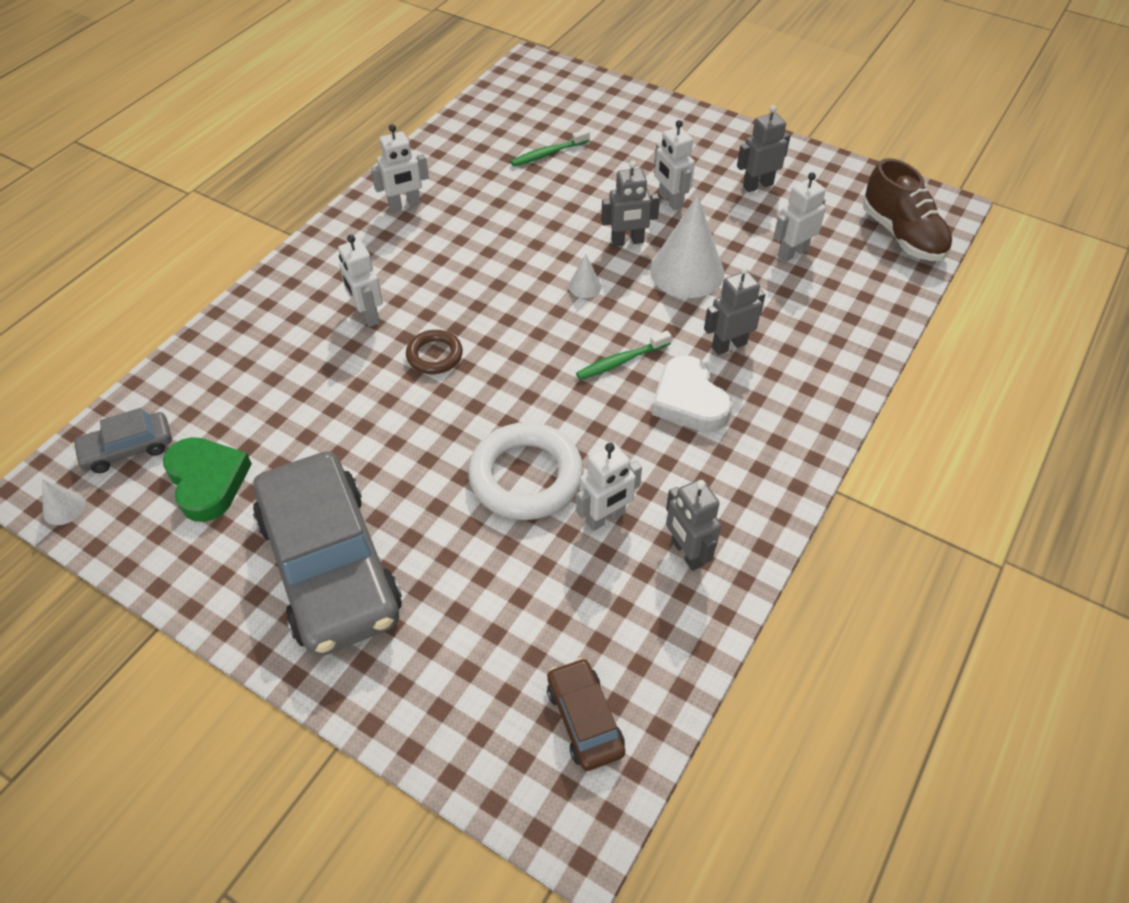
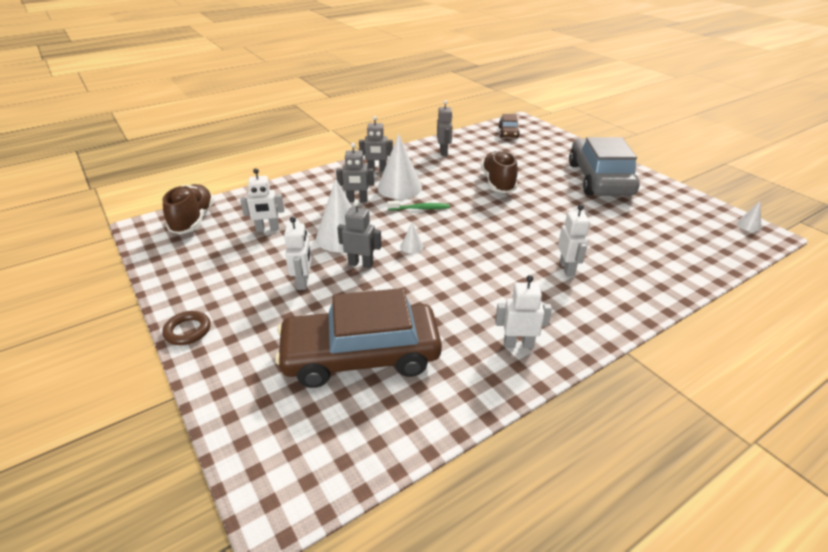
camera: 155 degrees left, 15 degrees down
grey car [72,408,172,473] -> none
green heart [163,437,252,522] -> none
brown ring [406,330,463,374] -> brown ring moved to [162,311,211,345]
white ring [468,422,584,520] -> brown shoe [481,151,518,193]
green toothbrush [510,129,590,166] -> brown car [275,288,442,388]
white robot [576,443,642,531] -> none
white heart [652,355,732,432] -> white cone [377,134,422,199]
grey robot [737,105,790,192] -> grey robot moved to [359,116,393,171]

